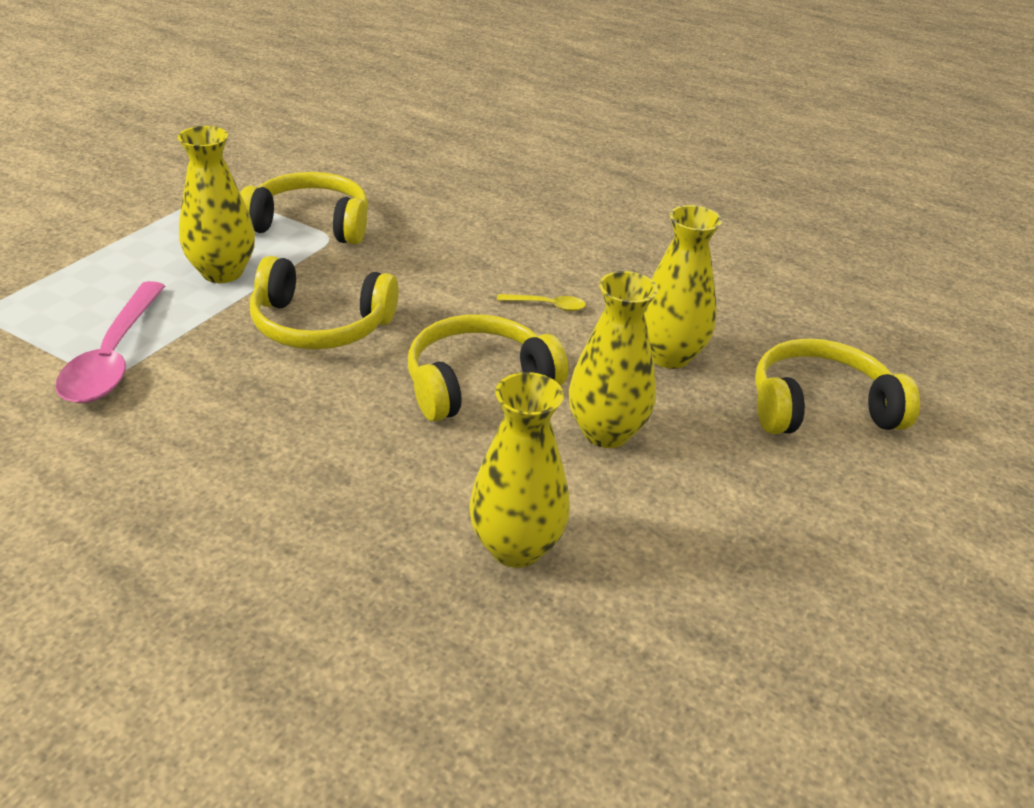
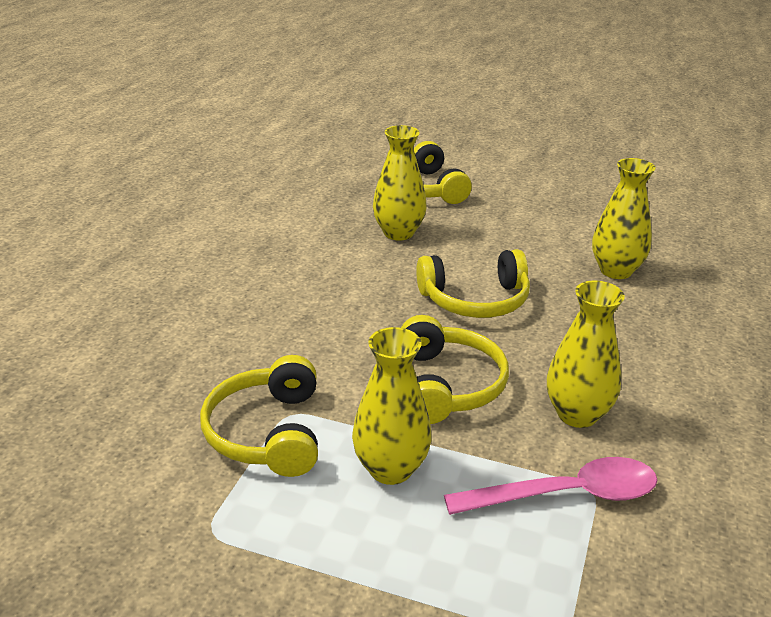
camera: 100 degrees left, 5 degrees down
yellow headphones [408,314,568,421] -> yellow headphones turned 60 degrees counterclockwise [416,249,530,318]
yellow spoon [497,294,586,311] -> none
yellow vase [569,271,658,448] -> yellow vase moved to [547,281,625,428]

